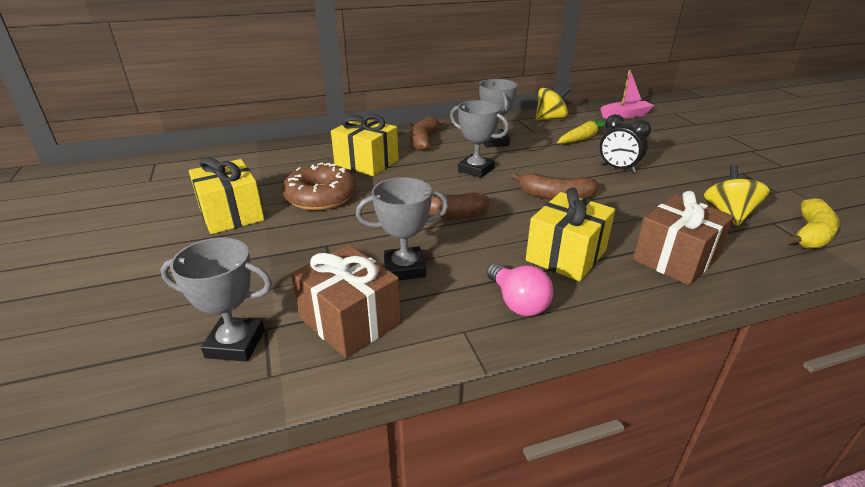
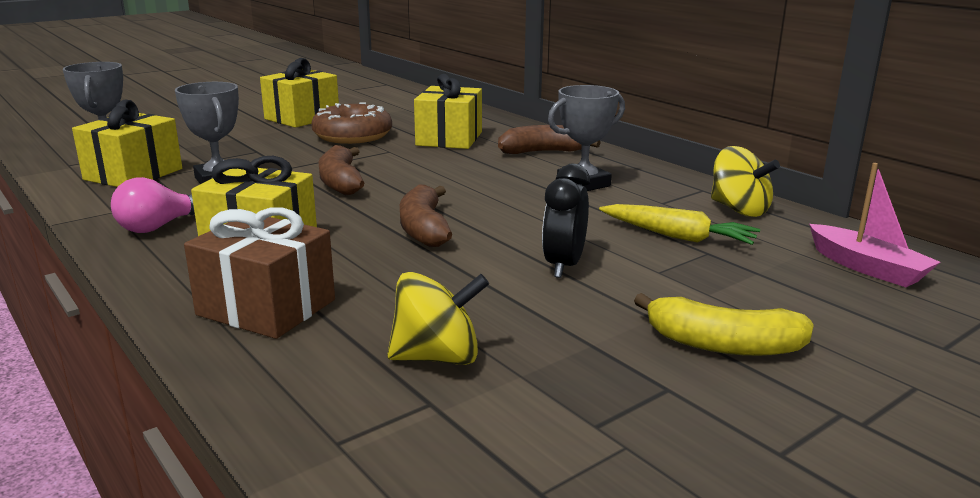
camera: 70 degrees right, 10 degrees down
brown gift [291,245,401,358] -> yellow gift [72,99,182,187]
grey trophy [450,100,509,178] -> none
yellow banana [786,198,840,249] -> yellow banana moved to [634,293,814,356]

